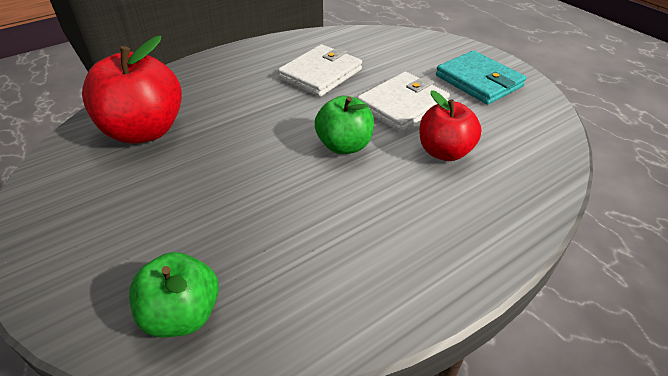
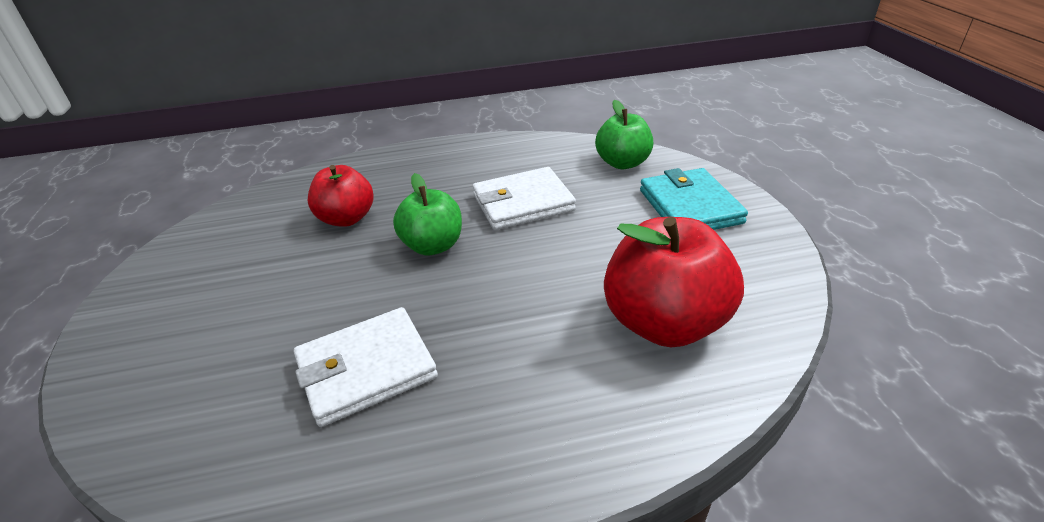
camera: 155 degrees left, 5 degrees down
white wallet [357,72,450,132] -> white wallet moved to [473,167,576,230]
turquoise wallet [436,50,526,105] -> turquoise wallet moved to [640,168,748,230]

